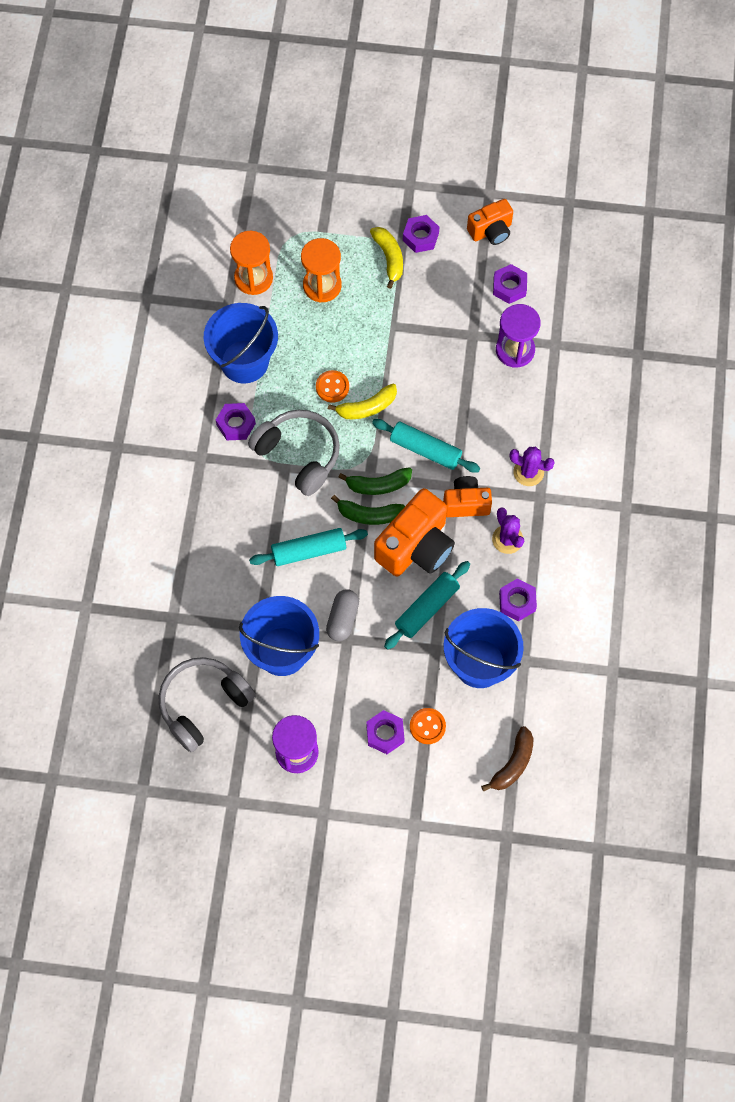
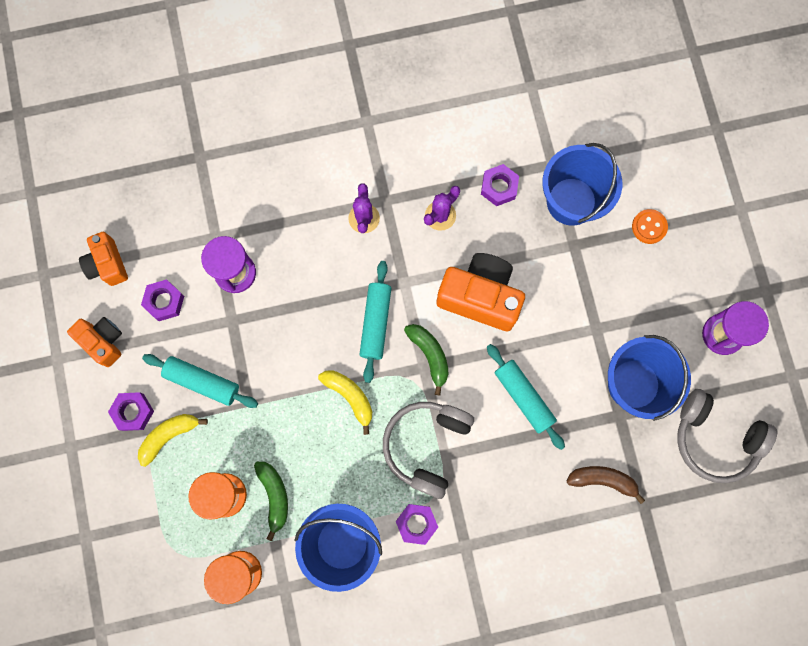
camera: 110 degrees left, 10 degrees up
orange button [316,370,349,403] -> none
grey capsule [326,589,359,641] -> none
green banana [331,495,405,525] -> green banana moved to [254,462,288,541]
purple nut [366,710,405,754] -> none
turquoise rolling pin [384,561,470,650] -> turquoise rolling pin moved to [142,354,258,408]
orange camera [443,476,492,517] -> orange camera moved to [79,232,128,286]
brown banana [481,726,534,792] -> brown banana moved to [566,466,645,504]

